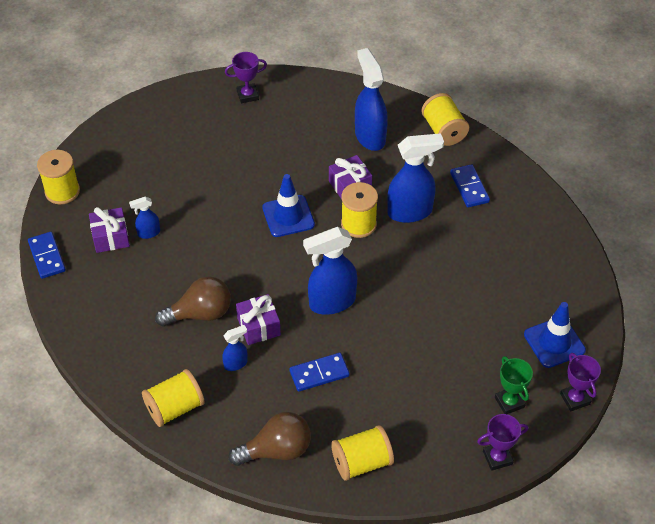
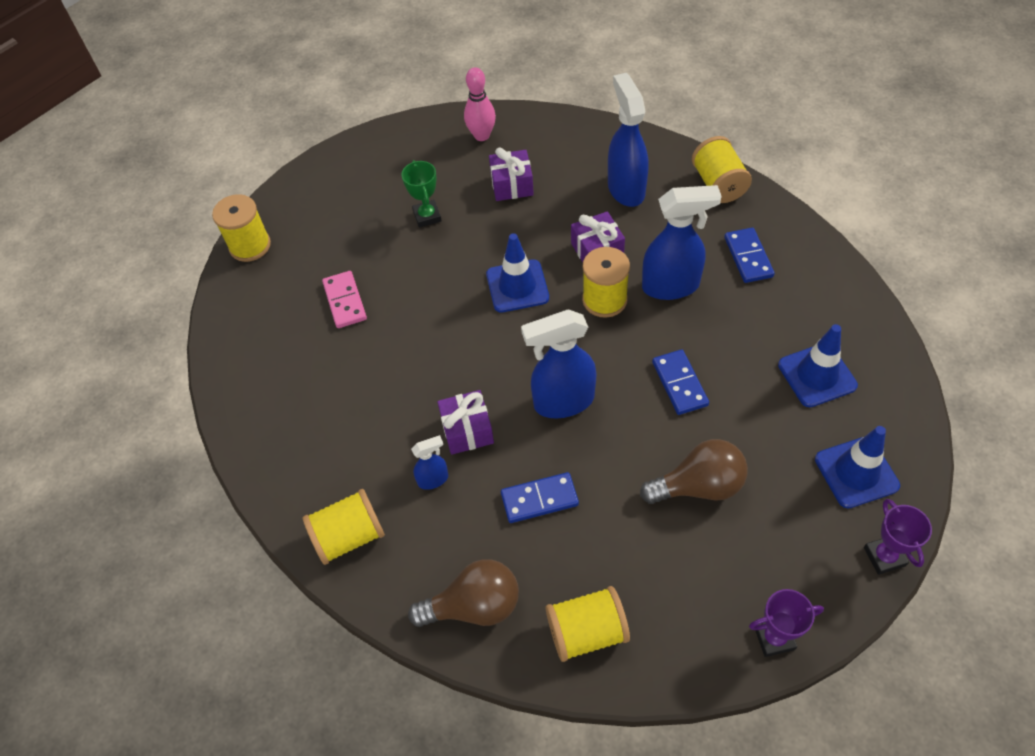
camera: 10 degrees right, 5 degrees up
blue domino [28,232,66,279] -> blue domino moved to [652,349,709,415]
purple gift [89,207,130,253] -> purple gift moved to [489,147,534,201]
blue spray bottle [129,196,160,239] -> pink domino [322,271,367,328]
brown light bulb [155,276,231,327] -> brown light bulb moved to [640,439,748,504]
purple trophy [225,52,267,103] -> pink bowling pin [464,67,496,141]
green trophy [495,356,533,414] -> green trophy moved to [402,160,442,228]
none -> blue traffic cone [778,324,858,407]

